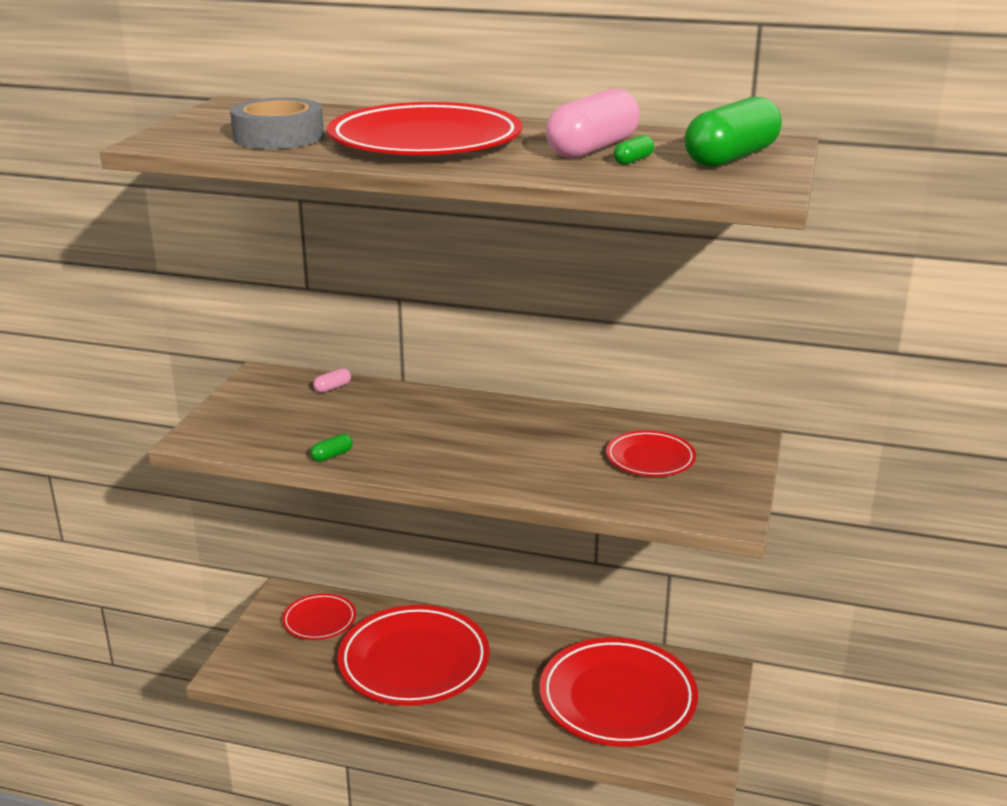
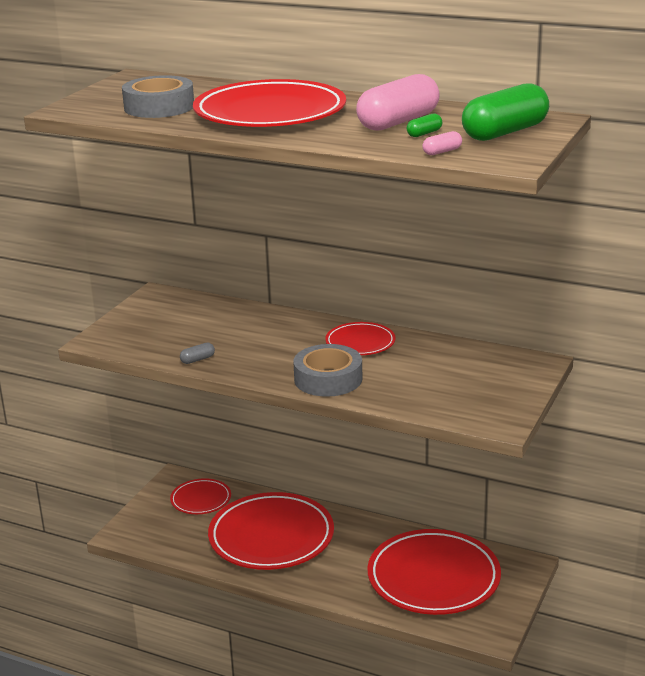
camera: 10 degrees right, 0 degrees up
green capsule [310,433,353,462] -> grey capsule [180,342,215,364]
pink capsule [313,368,351,393] -> pink capsule moved to [422,131,462,155]
red plate [606,430,696,477] -> red plate moved to [325,322,396,355]
none -> grey tape [293,344,363,397]

